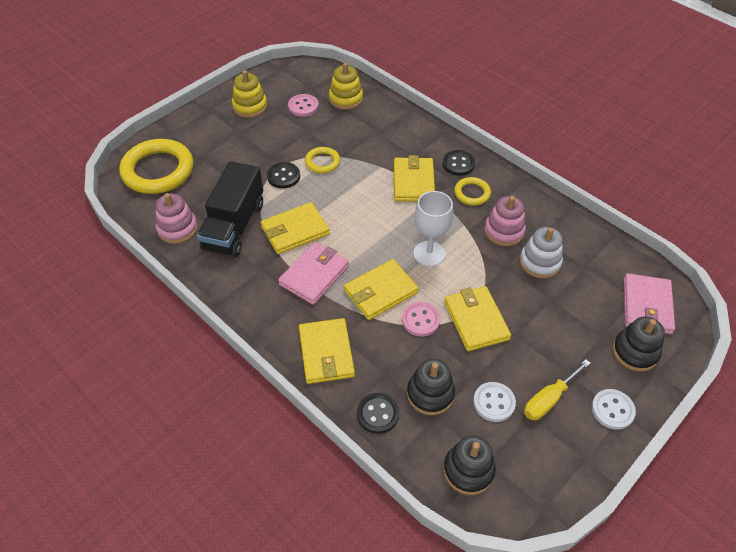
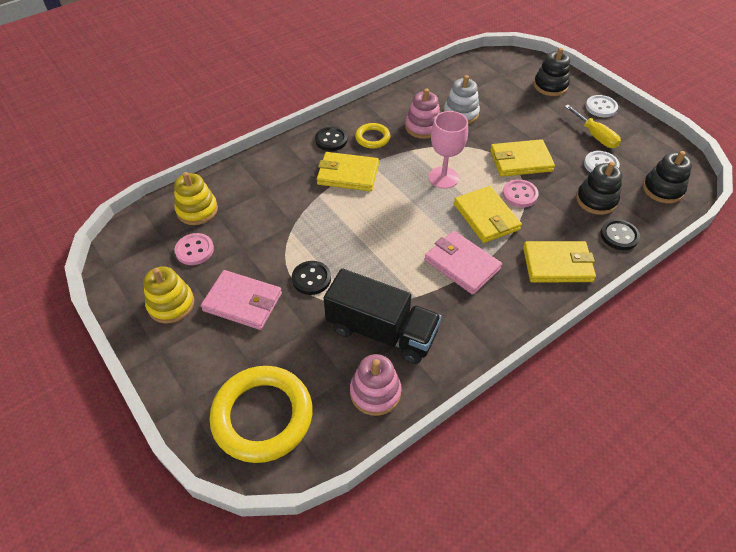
camera: 80 degrees left, 0 degrees up
yellow wallet [261,202,330,254] -> none
yellow ring [305,147,340,173] -> none
white goblet [413,191,453,266] -> pink goblet [428,111,468,189]
pink wallet [624,273,675,334] -> pink wallet moved to [201,270,282,330]

